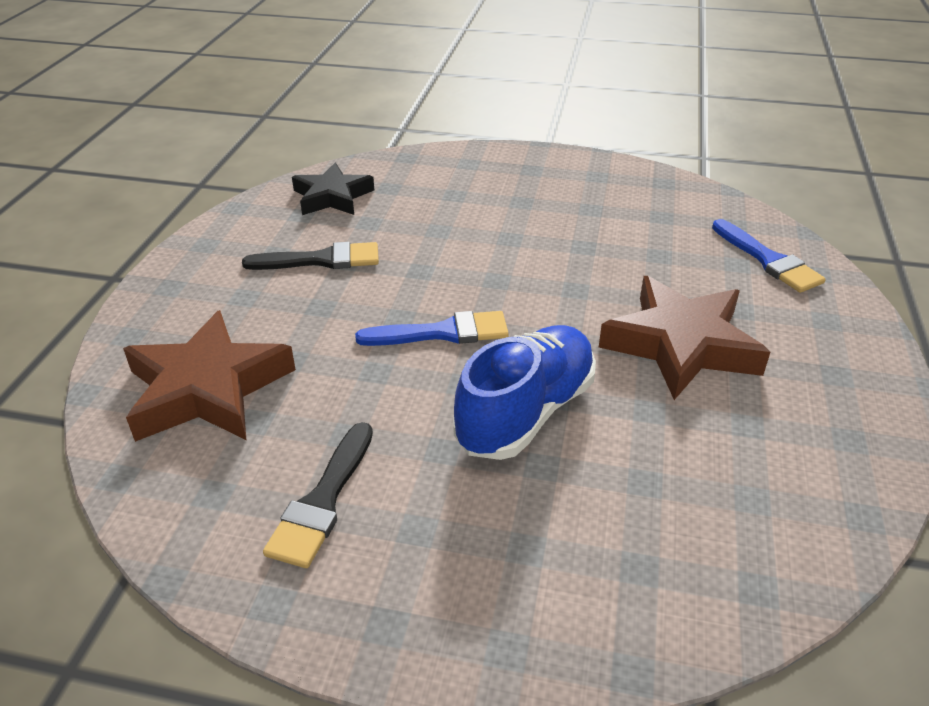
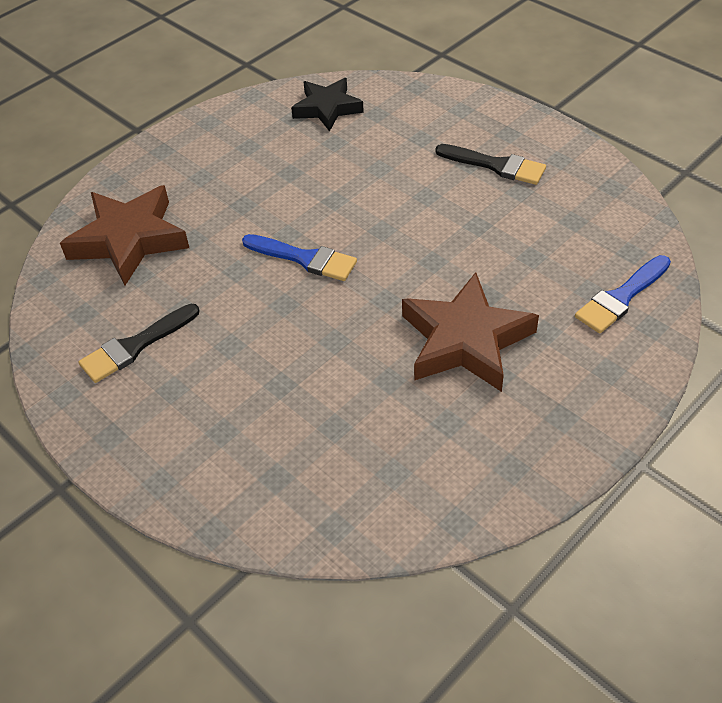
camera: 35 degrees right, 10 degrees up
black brush [242,242,379,270] -> black brush moved to [435,144,546,185]
blue shoe [454,325,596,460] -> none
blue brush [712,219,826,293] -> blue brush turned 45 degrees clockwise [575,255,671,334]

